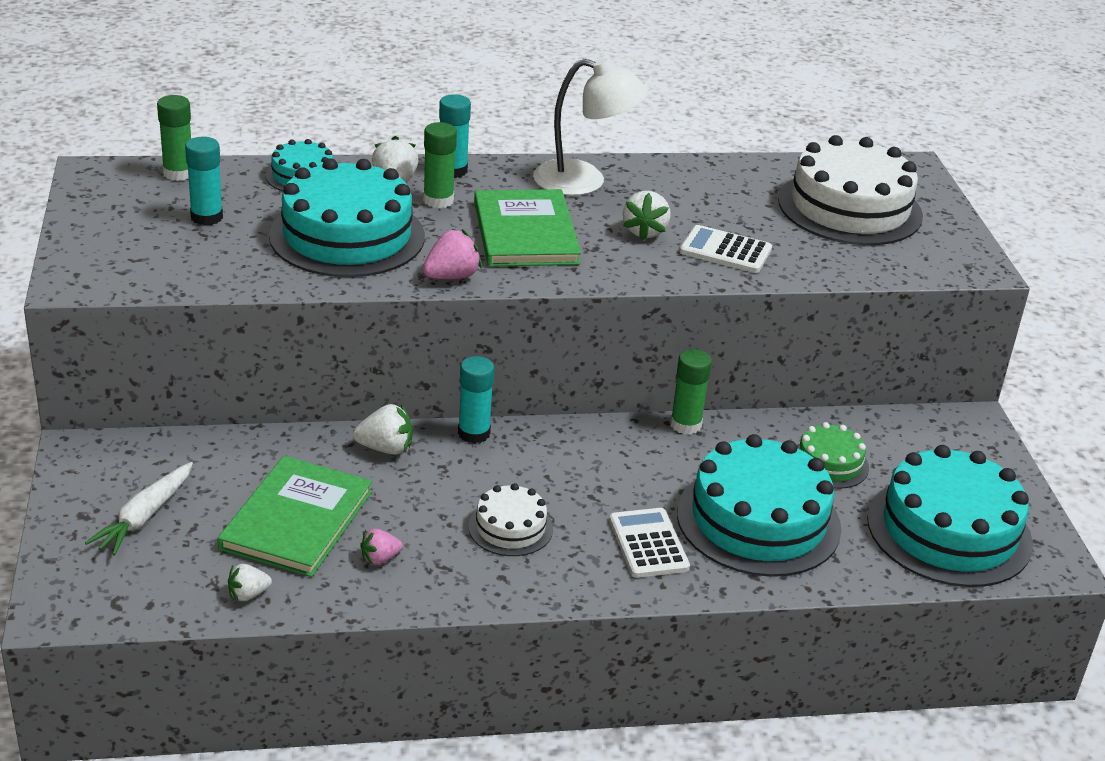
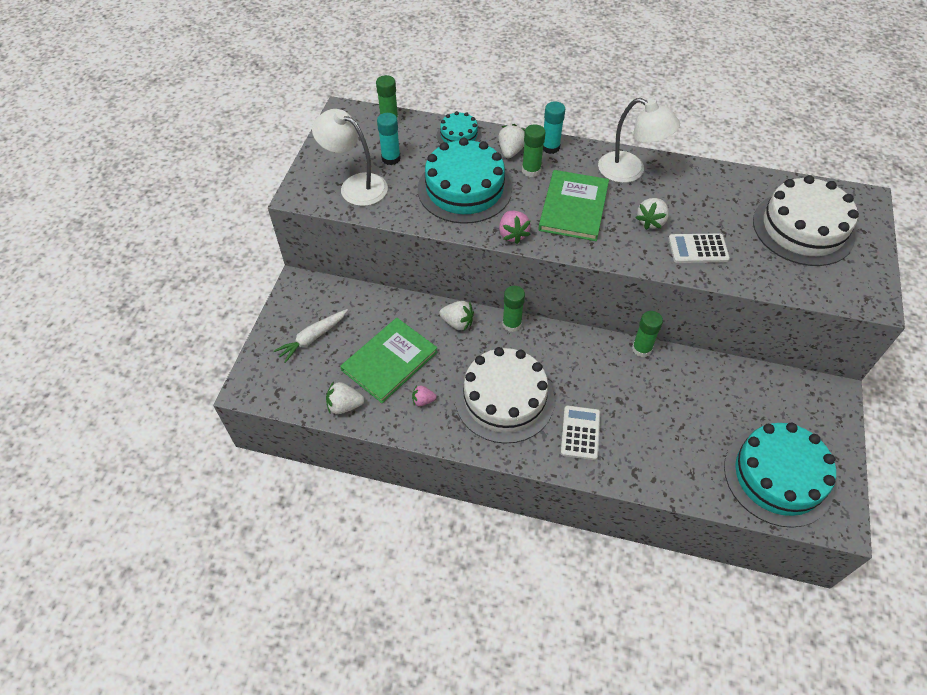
camera: 25 degrees right, 20 degrees up
white strawberry [228,564,272,601] -> white strawberry [326,381,364,414], size x1.52
pink strawberry [423,229,482,279] -> pink strawberry turned 90 degrees clockwise [499,211,531,244]
turquoise glue stick [458,356,494,444] -> green glue stick [502,286,525,332]
white cake [468,483,553,556] -> white cake [455,347,555,444], size x1.98
turquoise cake [677,434,841,577] -> none
white calculator [680,225,772,273] -> white calculator turned 45 degrees counterclockwise [668,233,730,263]
green cake [797,422,869,489] -> none
none -> white lamp [312,109,388,206]

